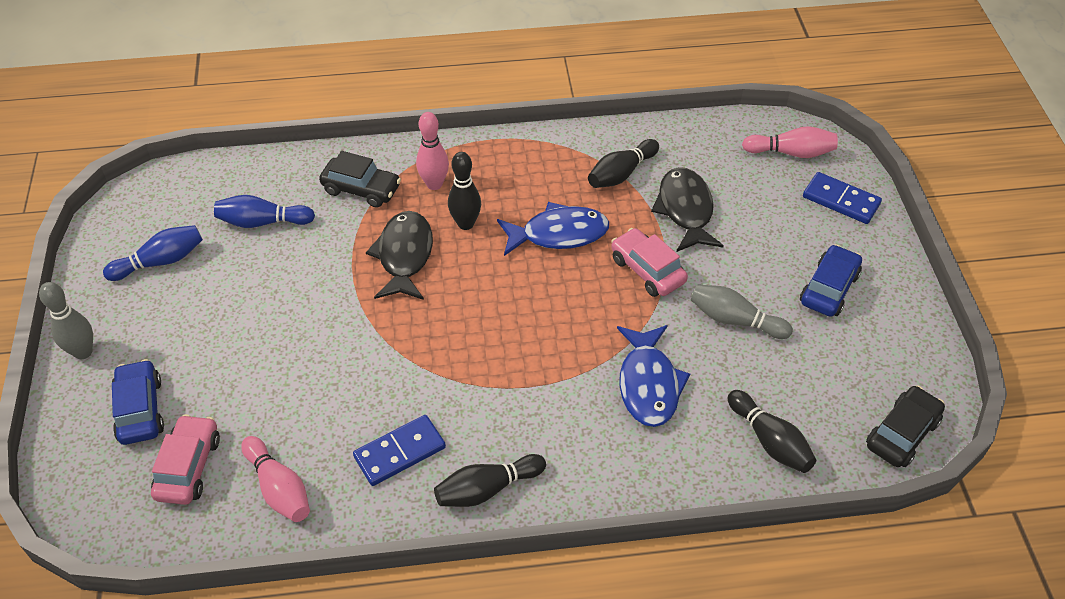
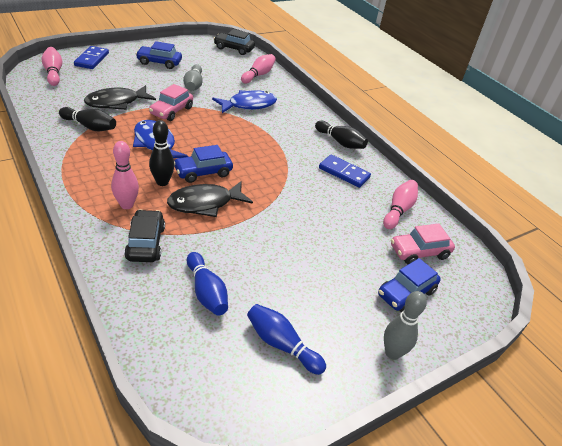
camera: 120 degrees left, 10 degrees down
black bowling pin [728,390,816,473] -> pink bowling pin [241,54,275,84]
none -> blue car [174,145,233,183]

